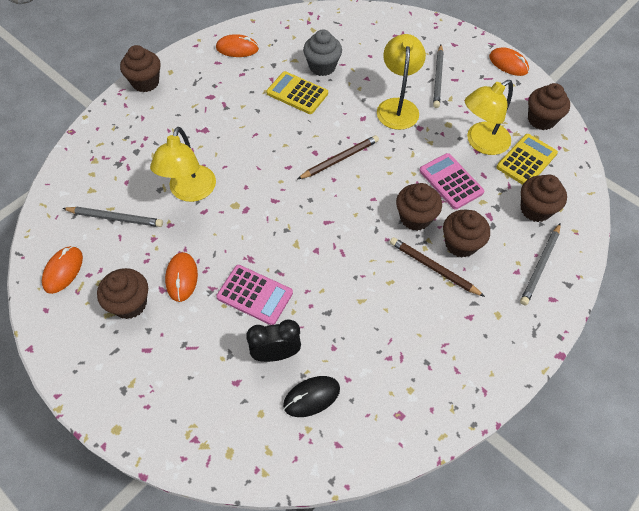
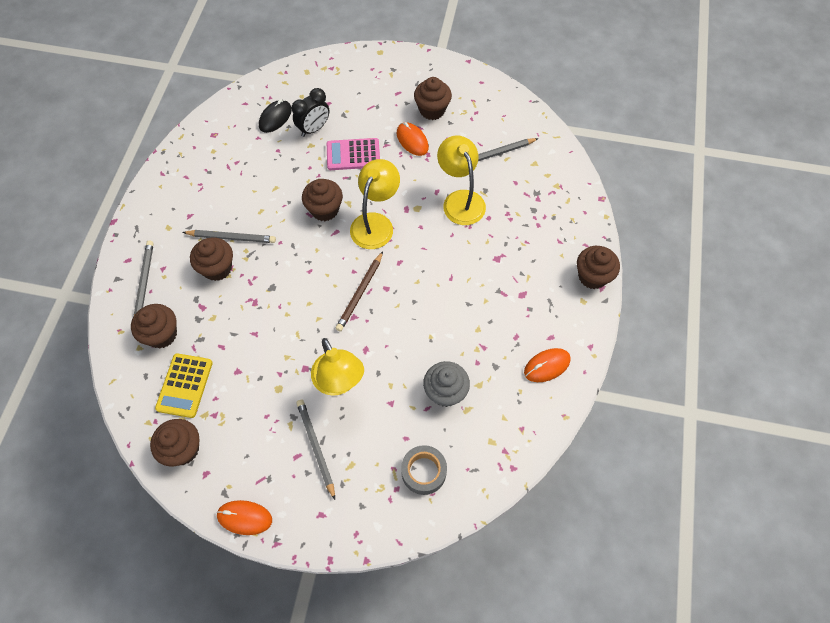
camera: 150 degrees right, 5 degrees up
orange mouse [42,246,83,294] -> none
yellow calculator [266,71,328,114] -> none
brown pencil [390,237,485,297] -> grey pencil [182,230,276,243]
brown cupcake [396,183,442,231] -> brown cupcake moved to [302,179,343,221]
pink calculator [419,153,484,210] -> none
yellow lamp [465,80,513,155] -> yellow lamp moved to [350,159,400,249]
none -> grey tape [401,445,447,495]

